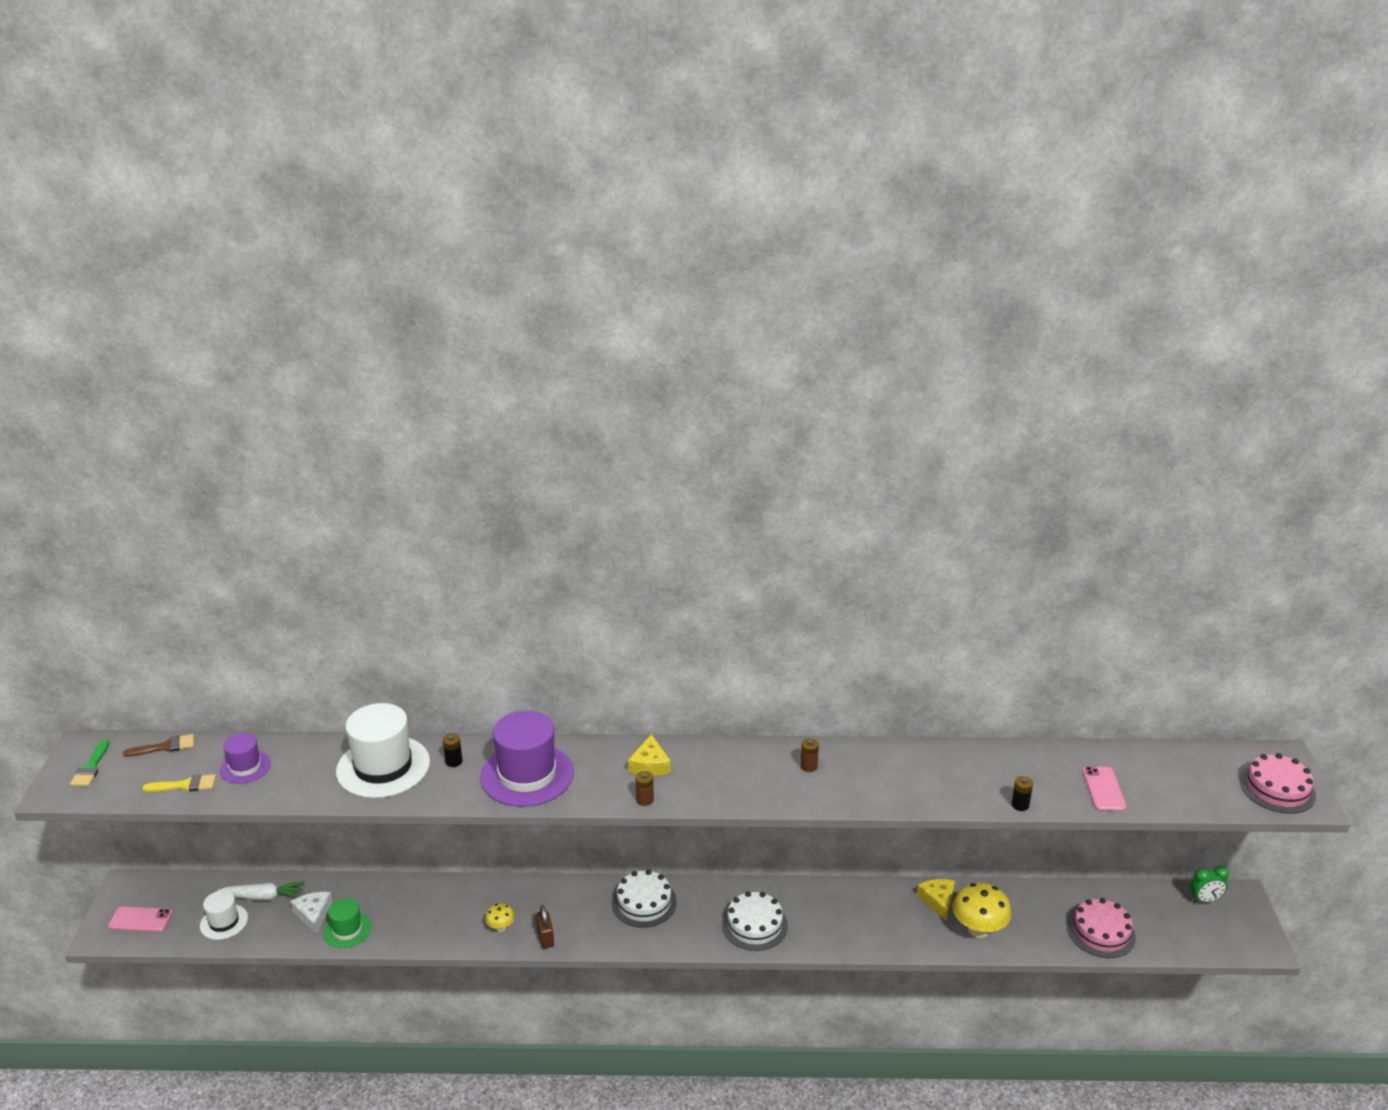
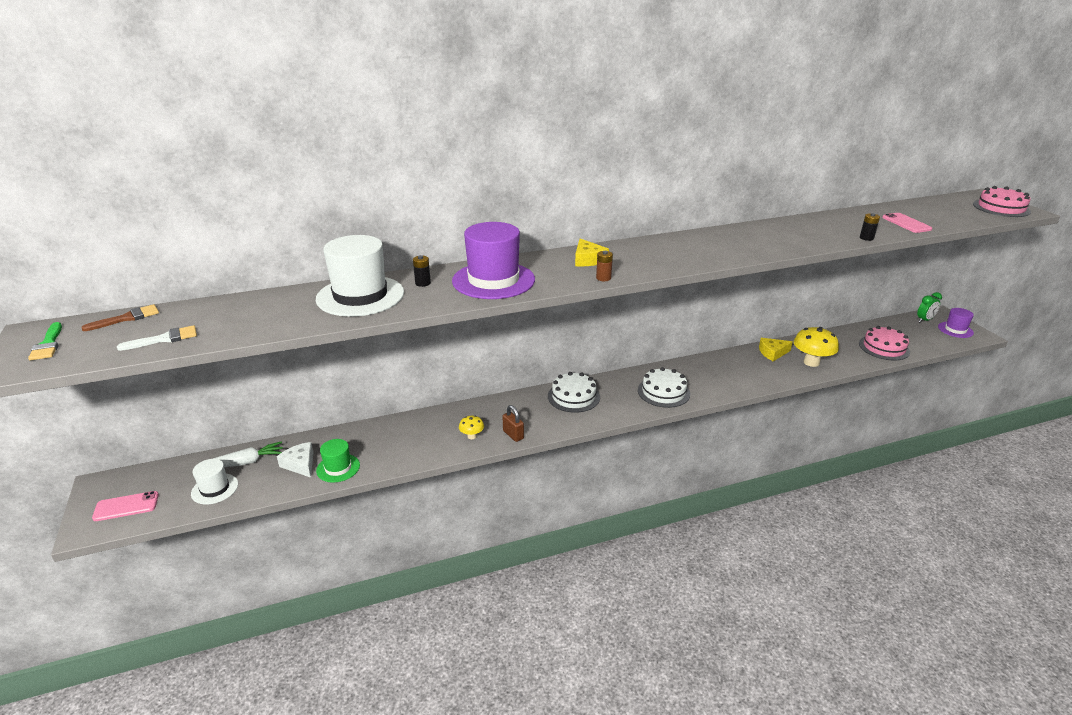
camera: 20 degrees left, 0 degrees up
yellow brush [142,774,216,792] -> white brush [117,325,197,351]
purple hat [220,733,271,784] -> purple hat moved to [938,308,974,338]
brown battery [800,738,819,772] -> none
yellow cheese [917,879,955,921] -> yellow cheese turned 75 degrees counterclockwise [759,338,793,361]

